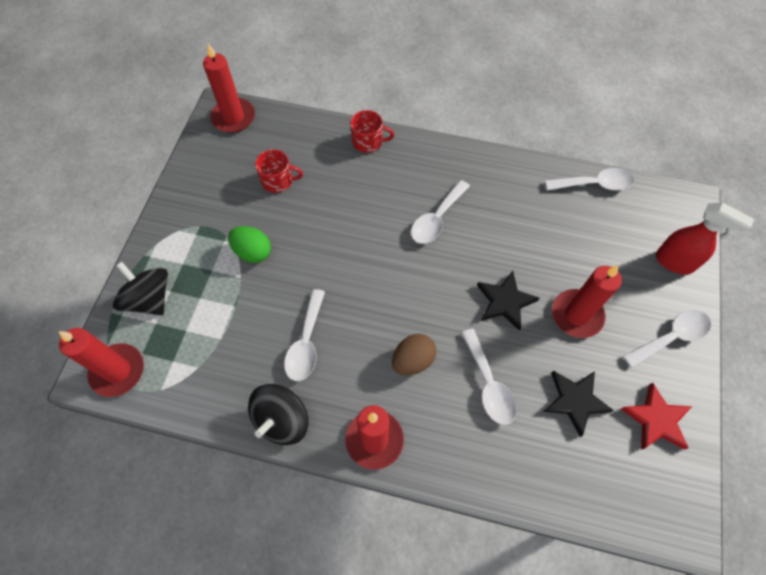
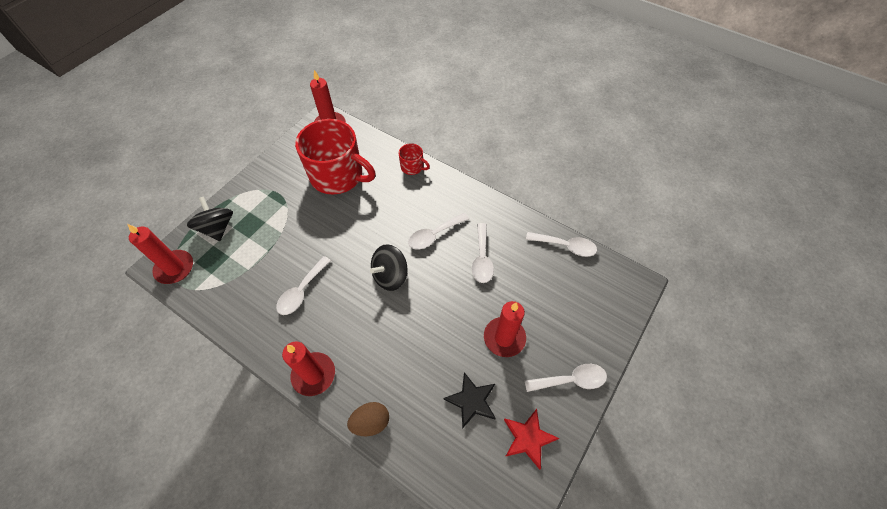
camera: 20 degrees right, 5 degrees down
green egg [228,226,271,263] -> none
black spinning top [248,384,309,445] -> black spinning top moved to [370,244,408,291]
red mug [255,149,303,193] -> red mug [295,119,376,194], size x2.31
brown egg [392,334,436,375] -> brown egg moved to [347,402,389,436]
white spoon [461,329,517,425] -> white spoon moved to [472,223,494,283]
black star [477,271,539,331] -> none
red spray bottle [656,202,754,275] -> none

